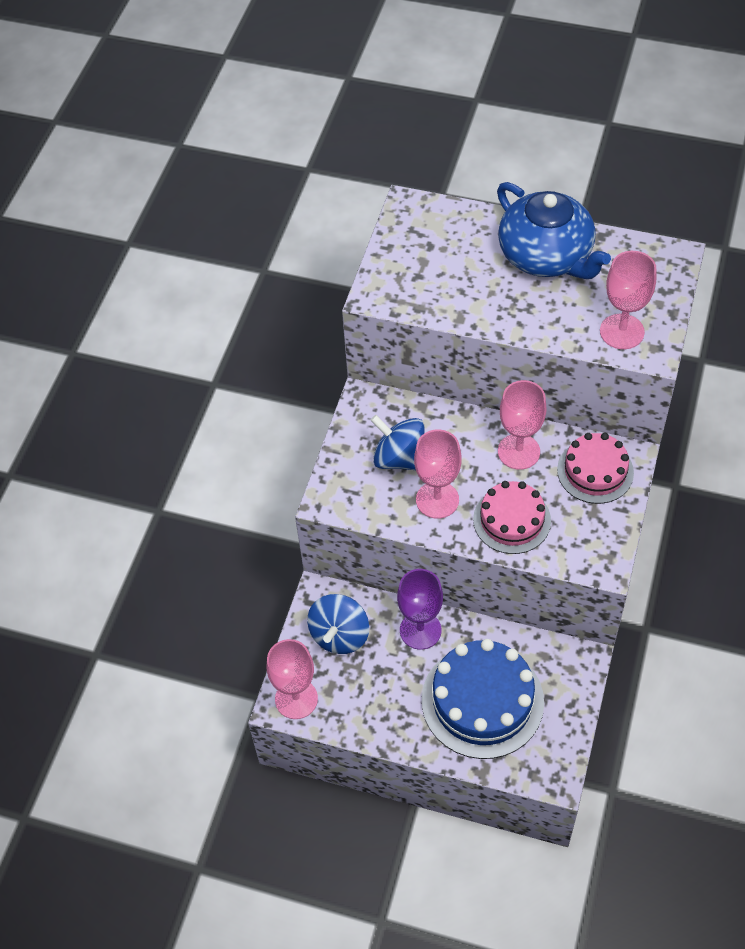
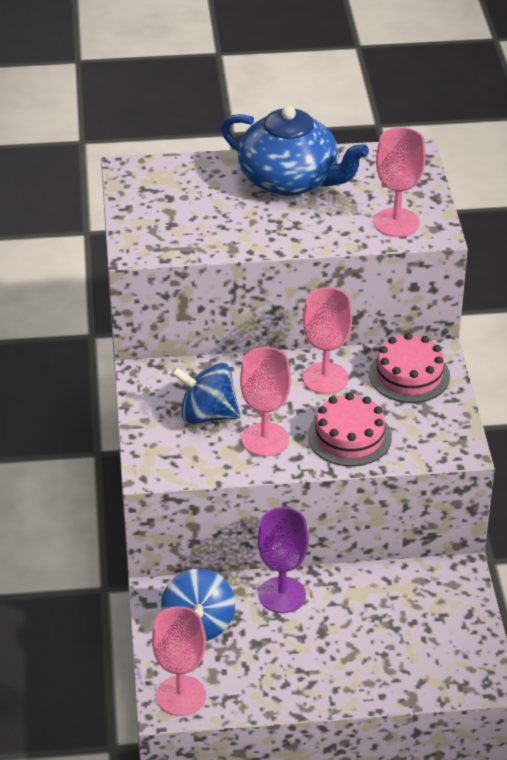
camera: 25 degrees left, 15 degrees down
blue cake [422,639,544,759] -> none

